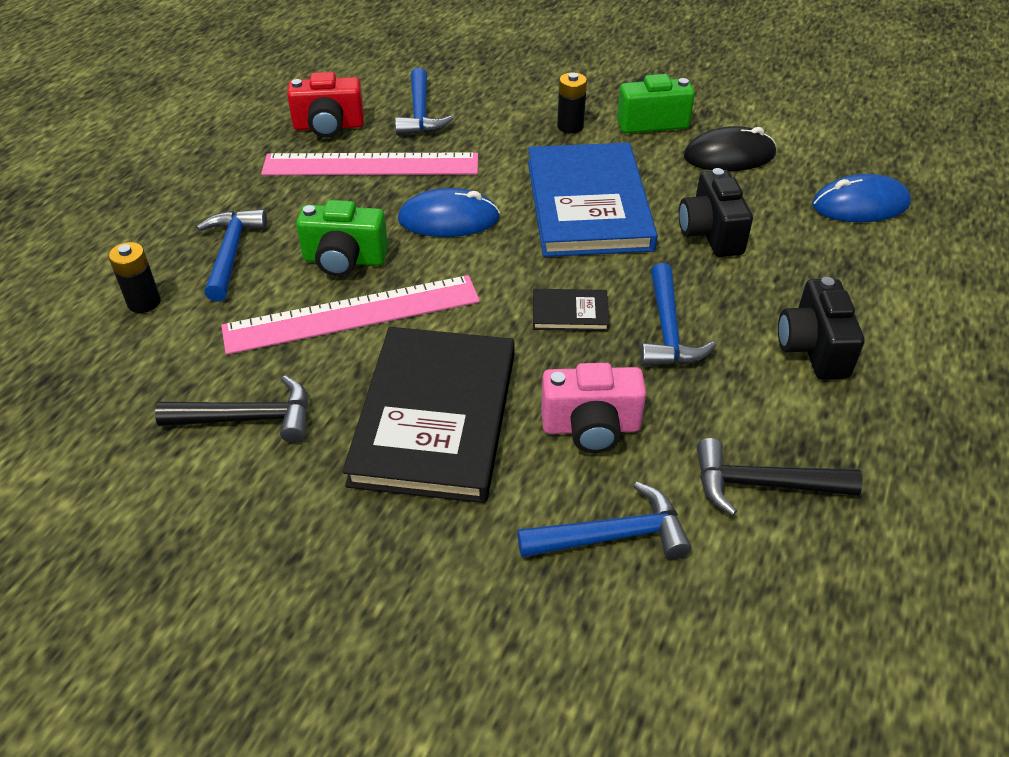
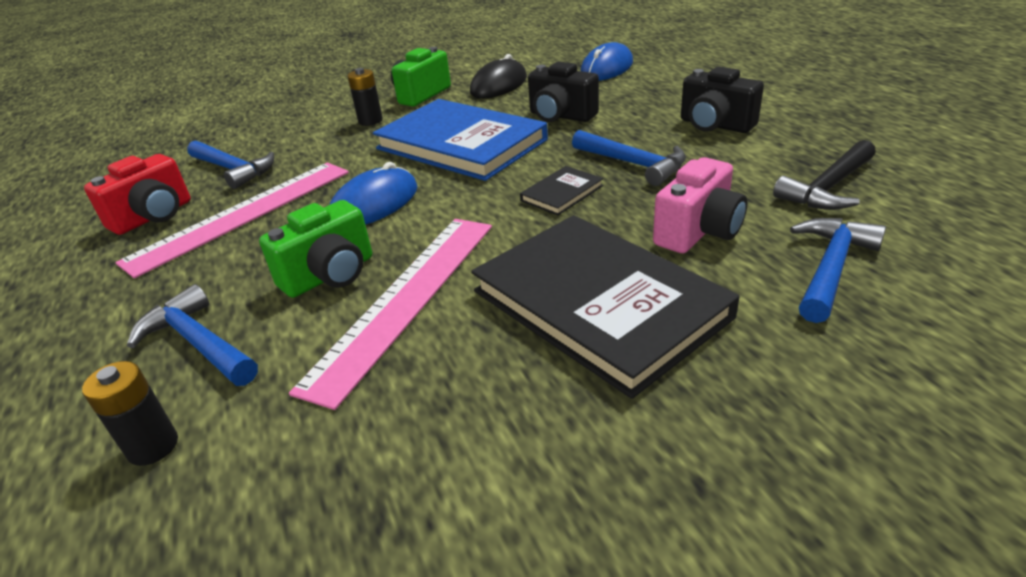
camera: 45 degrees left, 10 degrees down
black hammer [155,375,308,443] -> none

